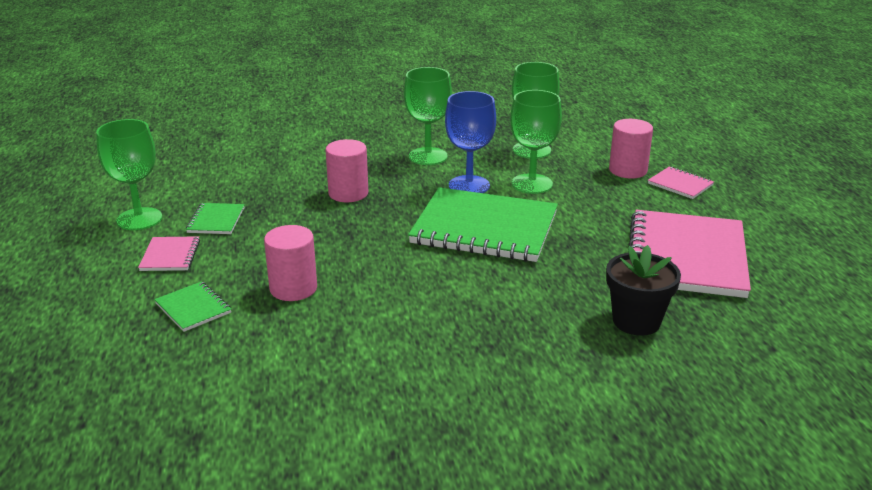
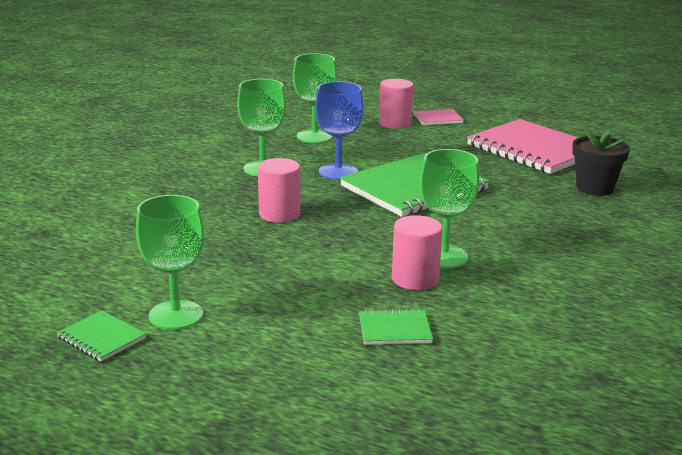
camera: 55 degrees left, 5 degrees down
pink notebook [138,236,200,271] -> none
green notebook [186,203,245,234] -> green notebook moved to [57,310,146,362]
green goblet [510,90,562,194] -> green goblet moved to [420,149,479,268]

